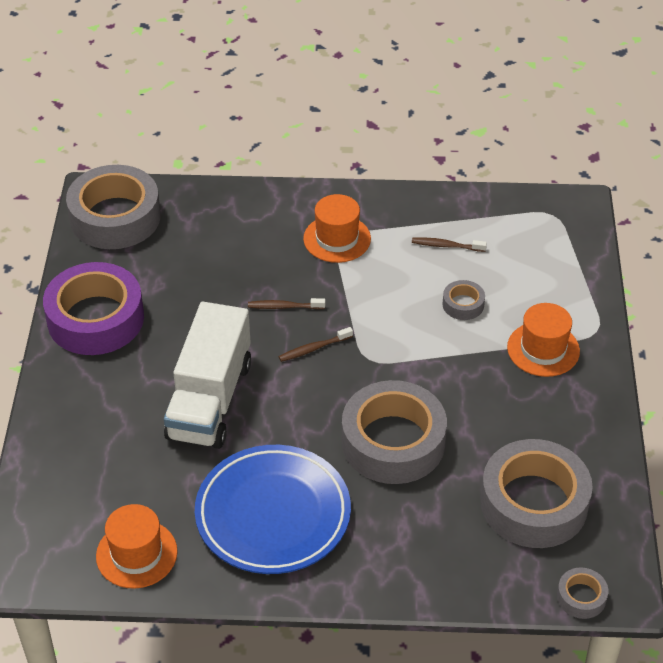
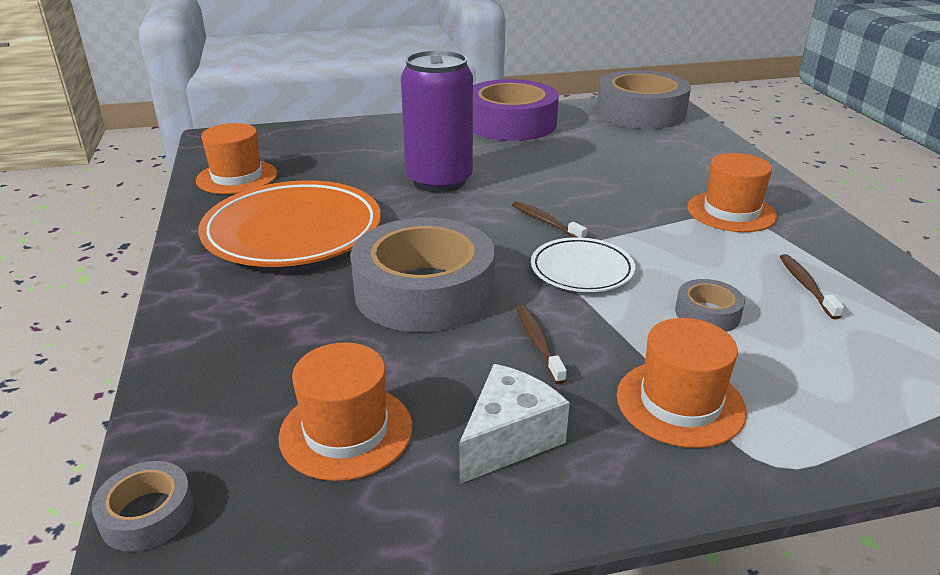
camera: 75 degrees right, 15 degrees down
white truck [164,302,251,449] -> purple can [401,50,473,192]
blue plate [195,445,351,574] -> orange plate [198,180,381,267]
brown toothbrush [248,298,325,309] -> brown toothbrush moved to [516,305,567,384]
grey tape [480,439,593,548] -> orange hat [279,342,412,481]
none -> white cheese [459,364,570,484]
none -> white plate [531,237,635,292]

